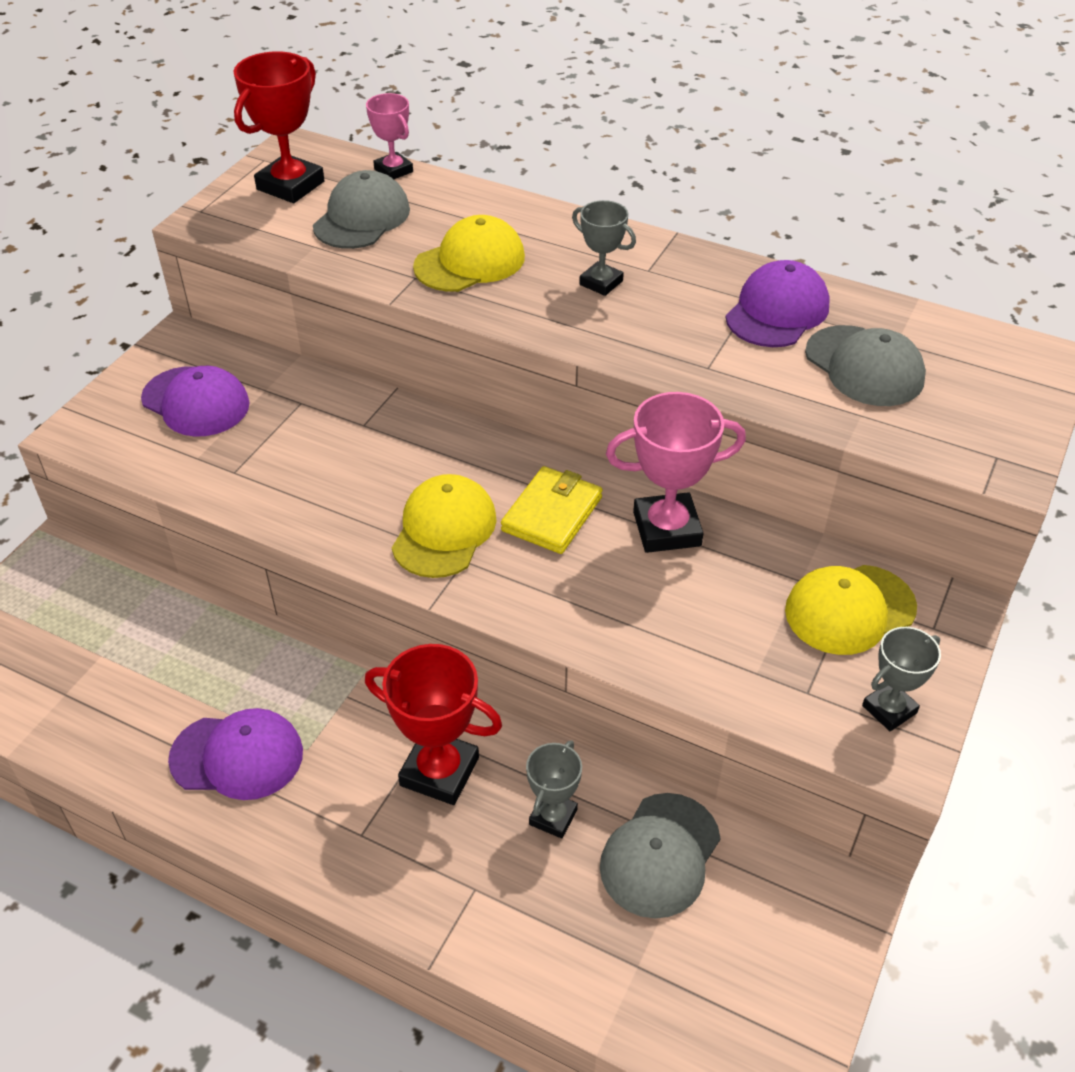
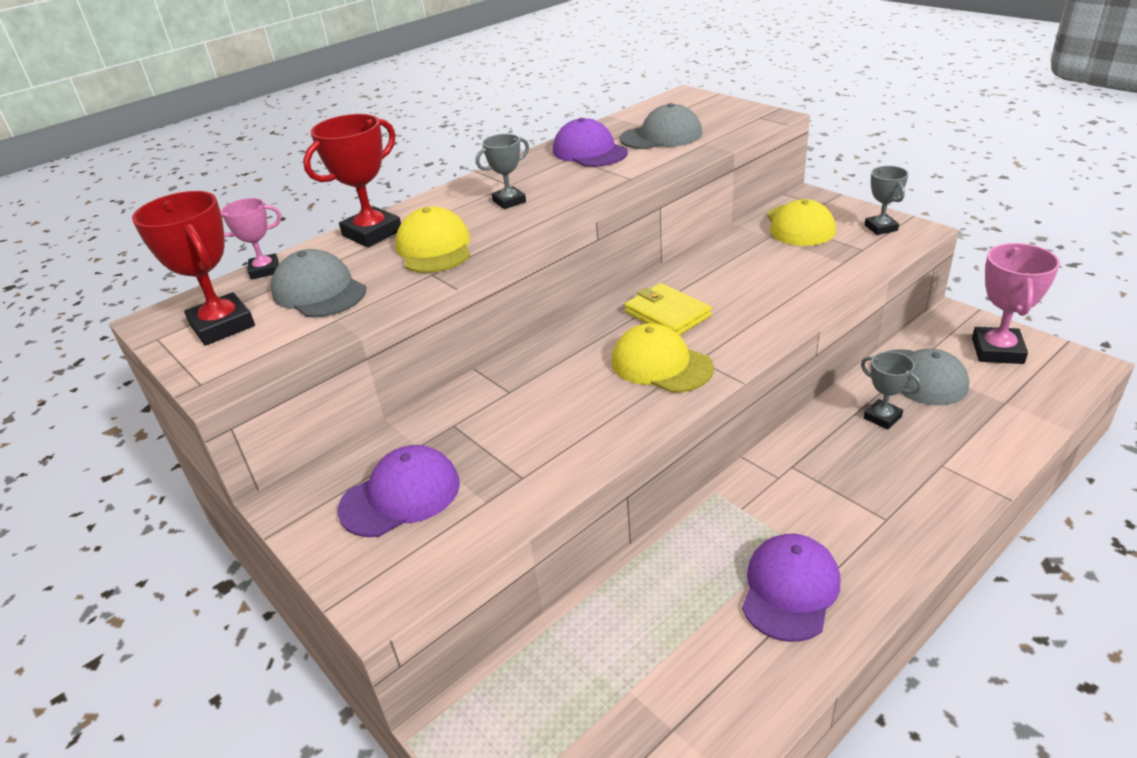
camera: 65 degrees left, 10 degrees down
red trophy [365,644,502,805] -> red trophy moved to [303,114,401,247]
pink trophy [606,392,746,553] -> pink trophy moved to [972,243,1060,364]

